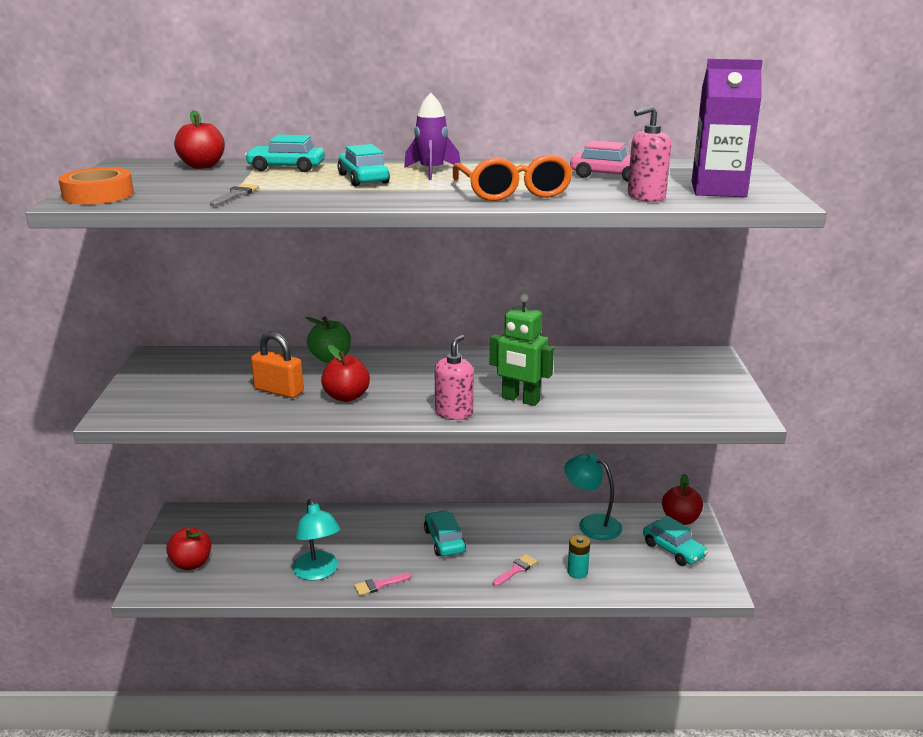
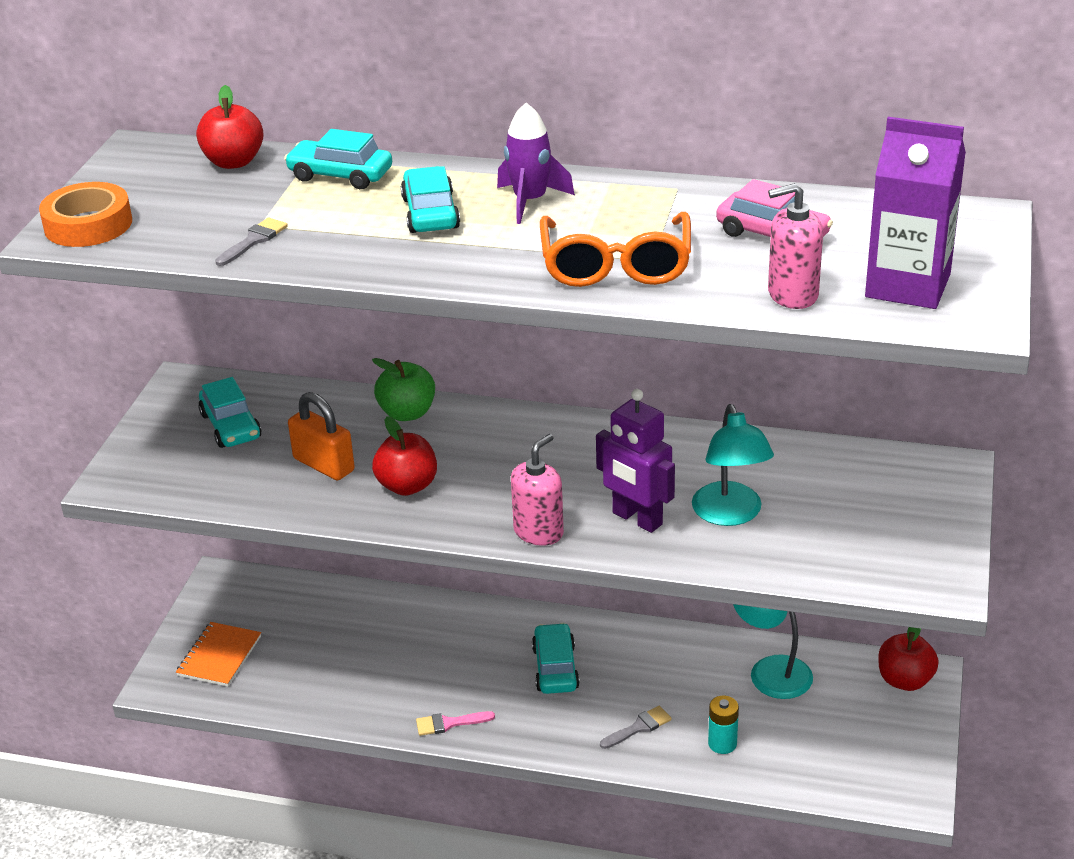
camera: 15 degrees right, 10 degrees up
red apple [166,527,211,570] -> orange notebook [176,622,261,686]
turquoise lamp [292,499,340,581] -> turquoise lamp moved to [692,404,774,526]
green robot [490,294,554,406] -> purple robot [596,389,675,533]
pink brush [493,554,537,586] -> grey brush [600,706,672,749]
turquoise car [643,516,708,566] -> turquoise car moved to [198,377,262,448]

